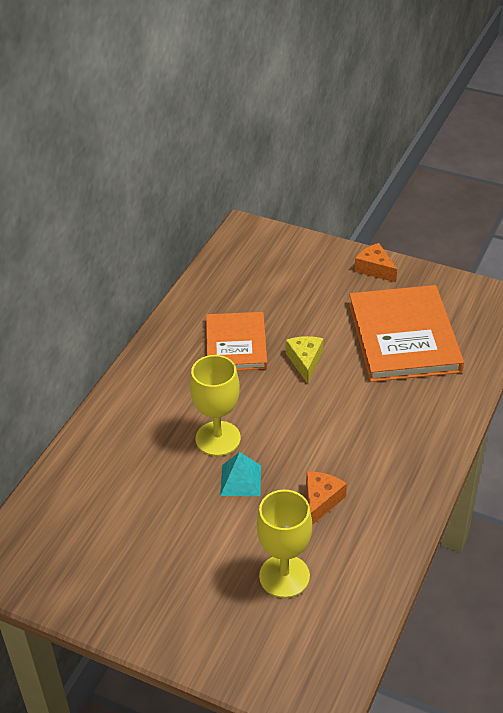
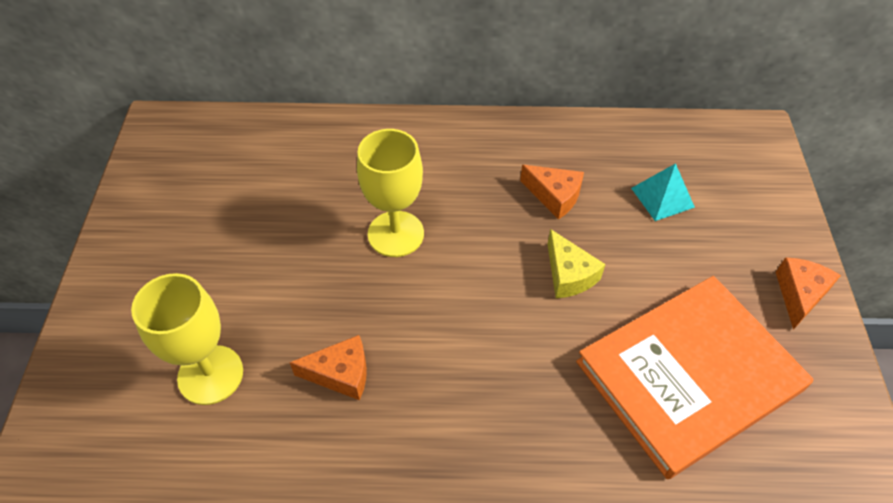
camera: 65 degrees right, 10 degrees up
orange book [206,312,267,370] -> orange cheese [520,165,584,220]
turquoise pyramid [220,452,261,496] -> turquoise pyramid moved to [631,163,695,221]
yellow cheese [286,336,323,383] -> yellow cheese turned 90 degrees clockwise [547,229,605,298]

